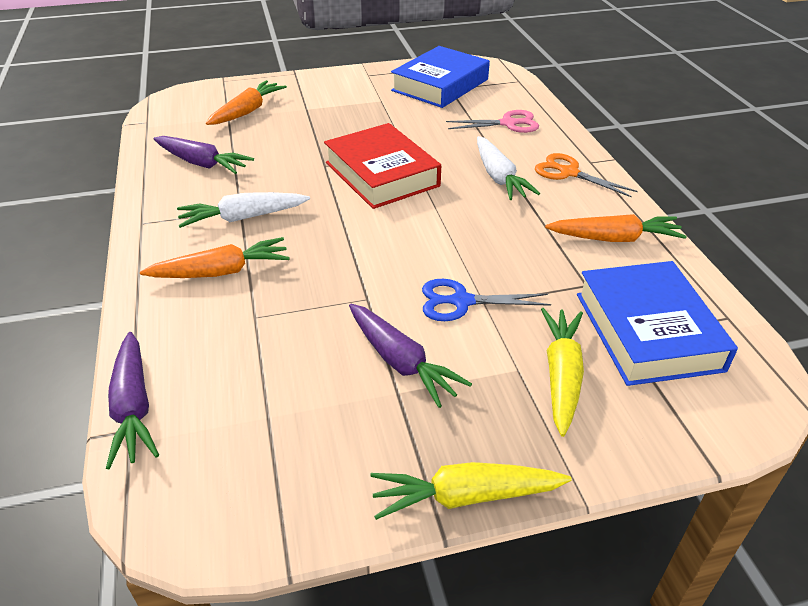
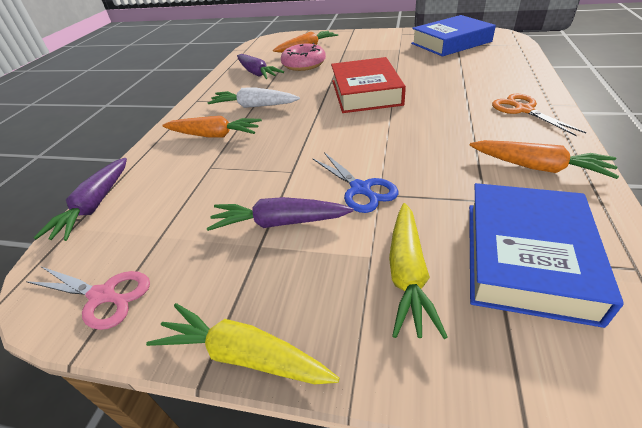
camera: 30 degrees right, 0 degrees up
purple carrot [349,303,472,408] -> purple carrot turned 105 degrees clockwise [207,197,354,231]
blue scissors [422,279,551,321] -> blue scissors turned 150 degrees counterclockwise [312,152,398,213]
pink scissors [446,110,539,133] -> pink scissors moved to [26,267,150,330]
white carrot [477,136,540,200] -> none
yellow carrot [541,308,584,437] -> yellow carrot turned 150 degrees clockwise [389,203,448,339]
none -> pink donut [281,43,326,71]

